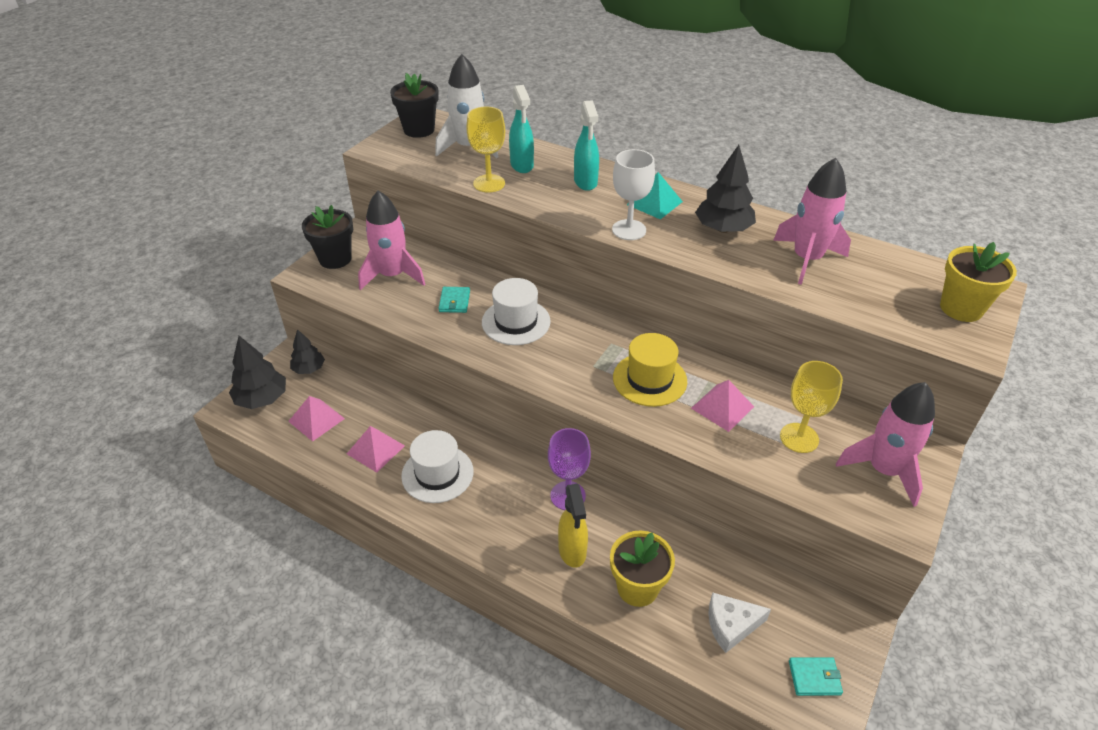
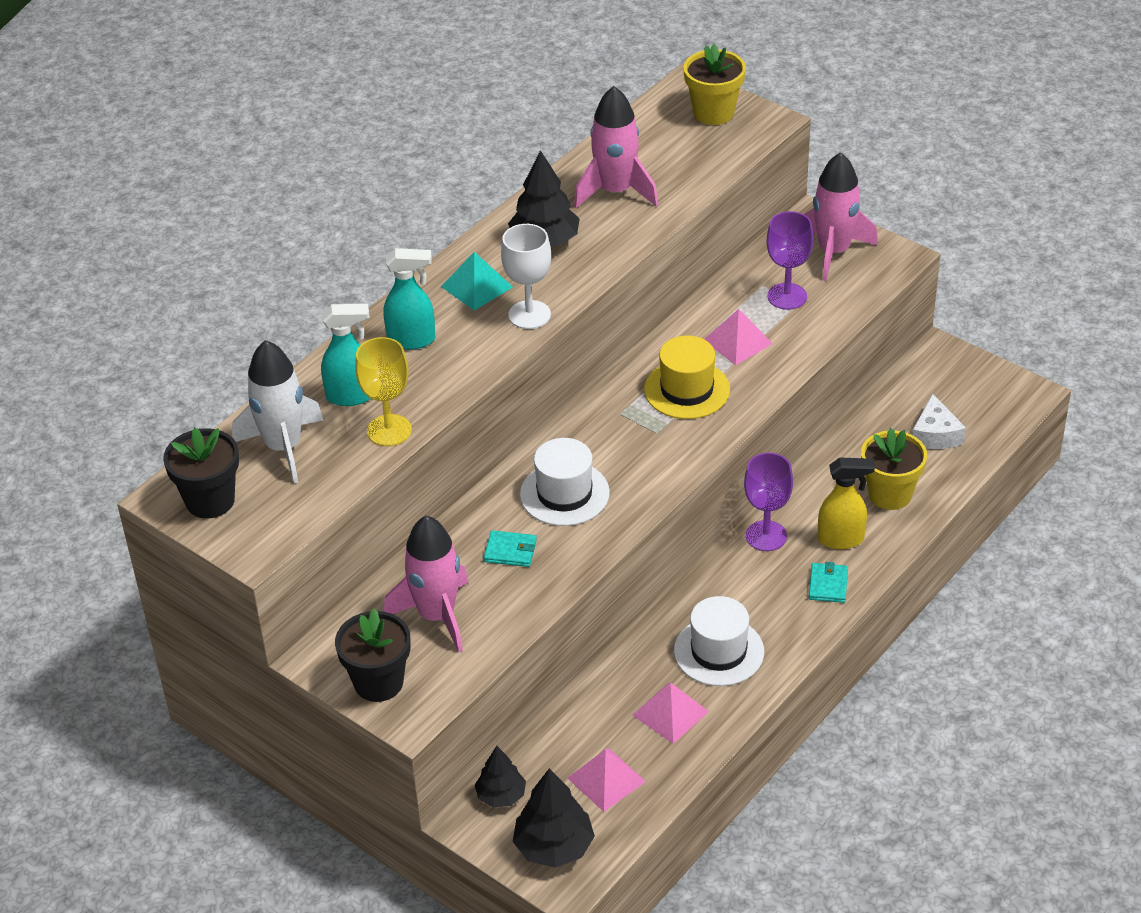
camera: 80 degrees left, 0 degrees up
yellow goblet [780,361,843,453] -> purple goblet [766,211,813,310]
turquoise wallet [789,657,843,696] -> turquoise wallet moved to [809,562,848,603]

